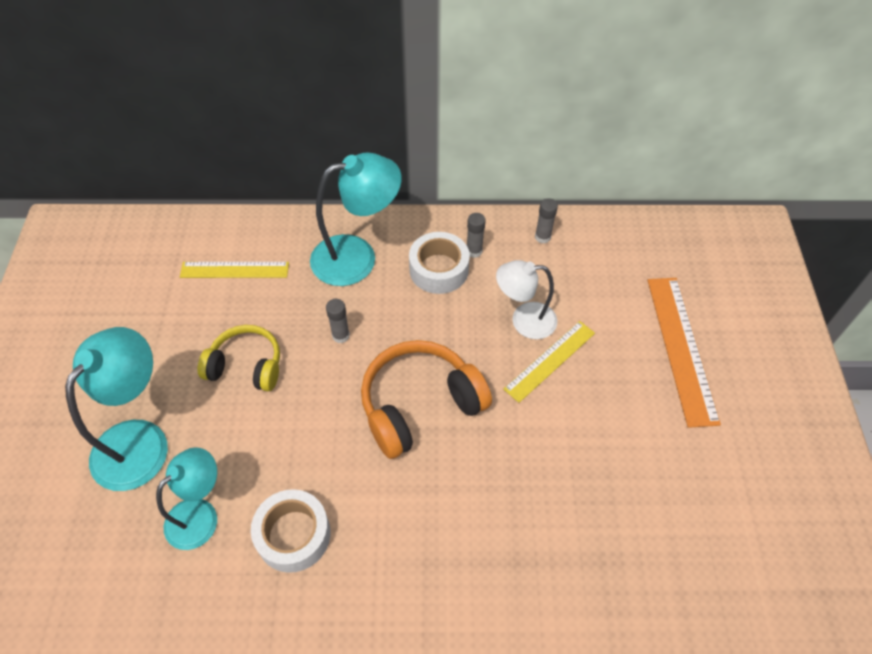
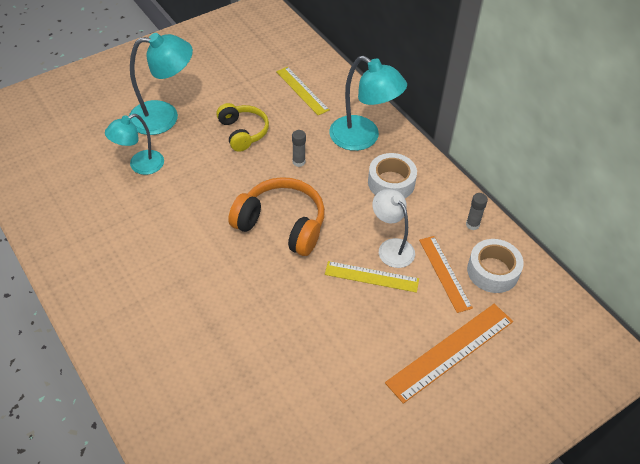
camera: 55 degrees right, 5 degrees down
turquoise lamp [156,447,217,550] -> turquoise lamp turned 135 degrees clockwise [105,114,164,175]
white tape [251,489,331,573] -> white tape moved to [467,239,524,293]
grey glue stick [467,213,486,258] -> none
none -> orange ruler [419,236,473,313]

